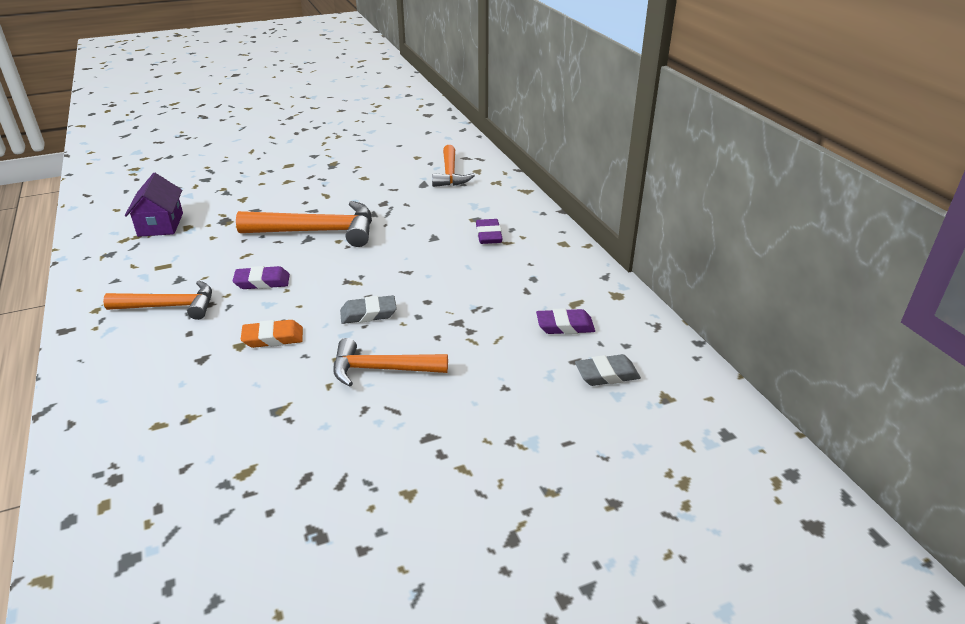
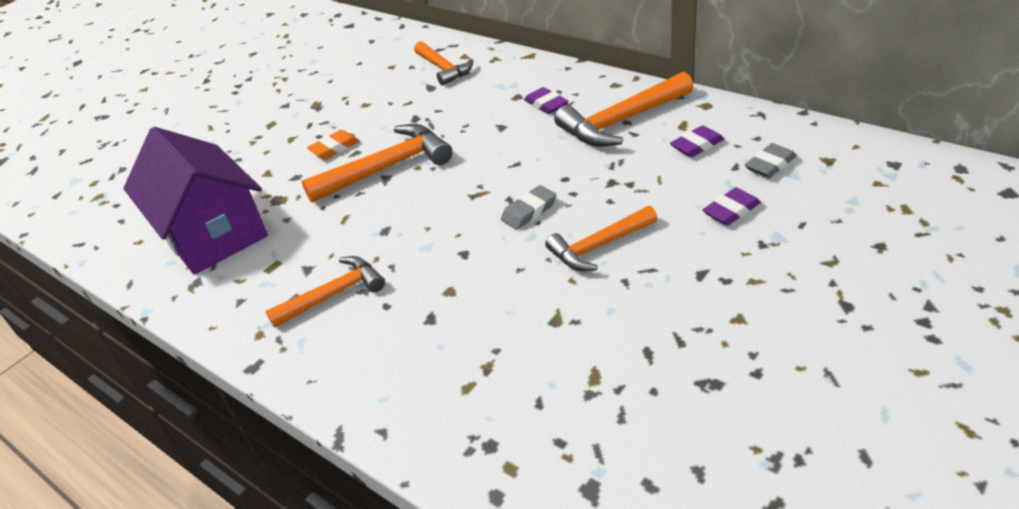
camera: 25 degrees left, 5 degrees up
purple house [125,173,183,237] -> purple house [123,127,268,275], size x1.92
purple eraser [233,266,290,289] -> purple eraser moved to [702,187,761,225]
orange eraser [241,320,303,348] -> orange eraser moved to [307,130,360,159]
none -> orange hammer [554,72,693,147]

